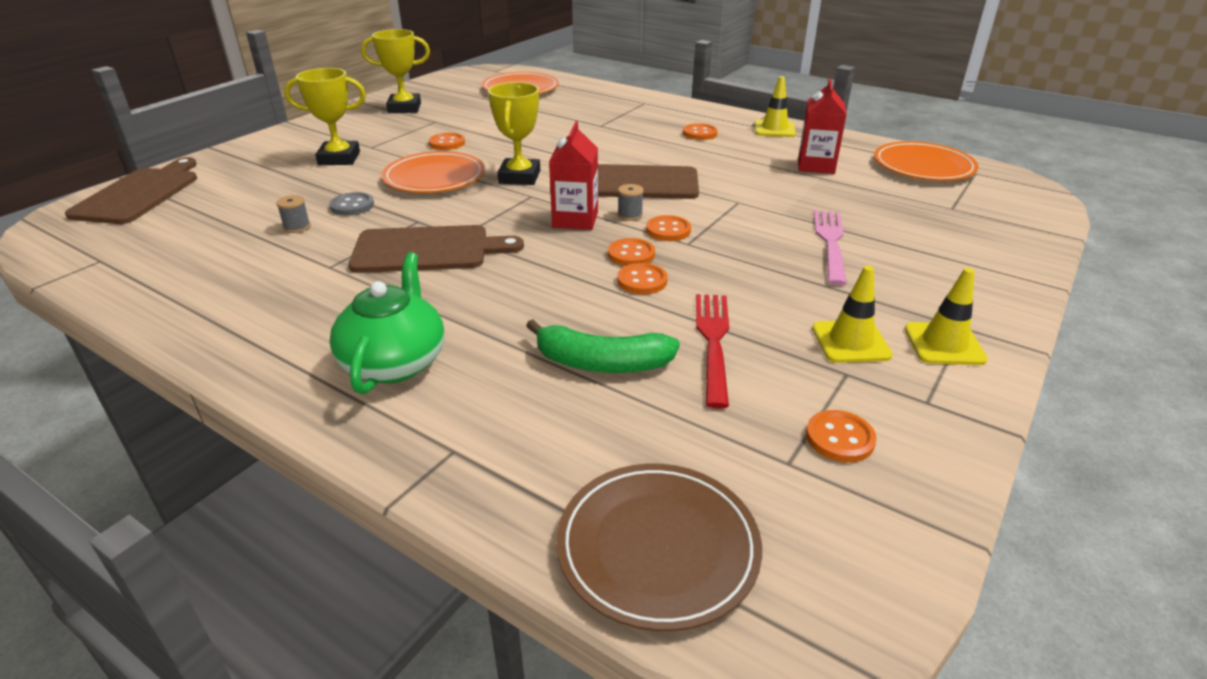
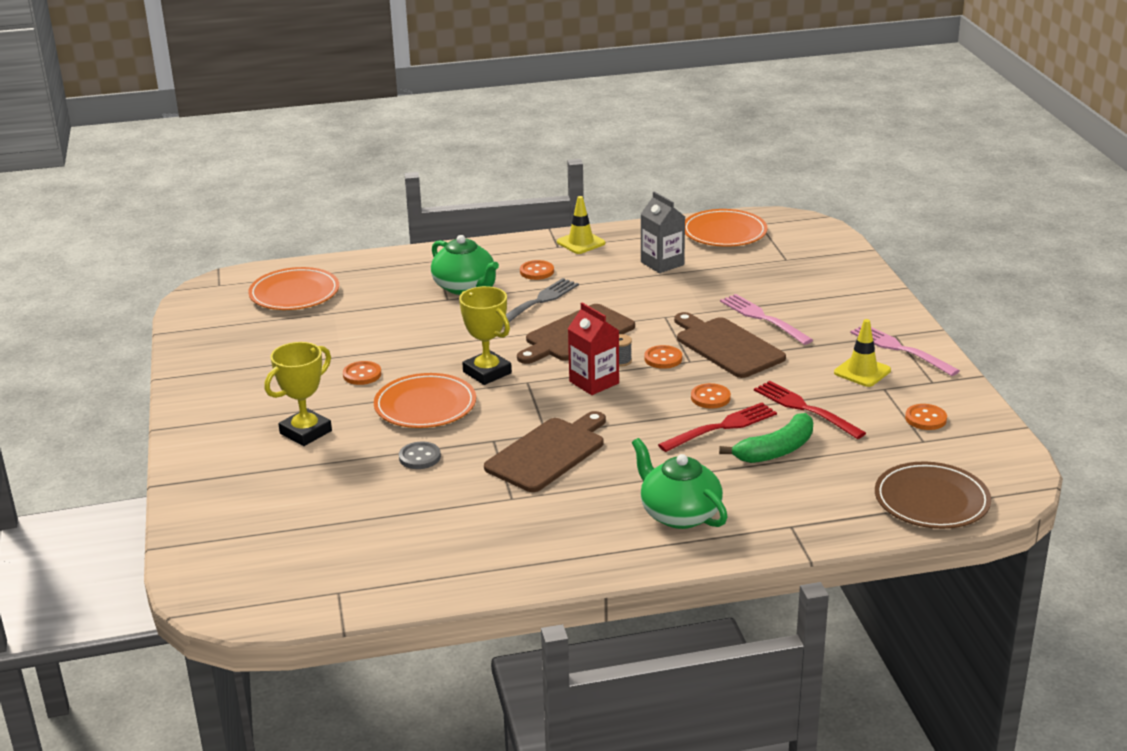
camera: 45 degrees left, 5 degrees down
brown cutting board [65,157,197,224] -> brown cutting board moved to [674,312,786,378]
grey spool [276,195,311,233] -> none
yellow trophy [361,29,430,113] -> none
orange button [608,238,655,266] -> none
red carton [798,78,847,174] -> grey carton [641,191,685,273]
yellow traffic cone [905,268,988,365] -> pink fork [850,326,960,376]
none -> green teapot [431,235,499,295]
none -> grey fork [503,278,579,327]
none -> red fork [658,403,777,452]

